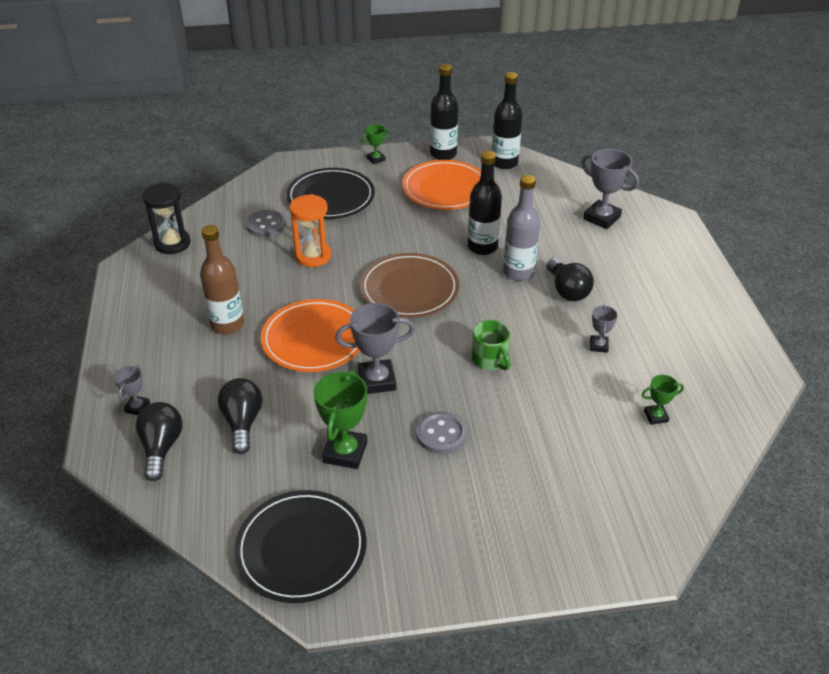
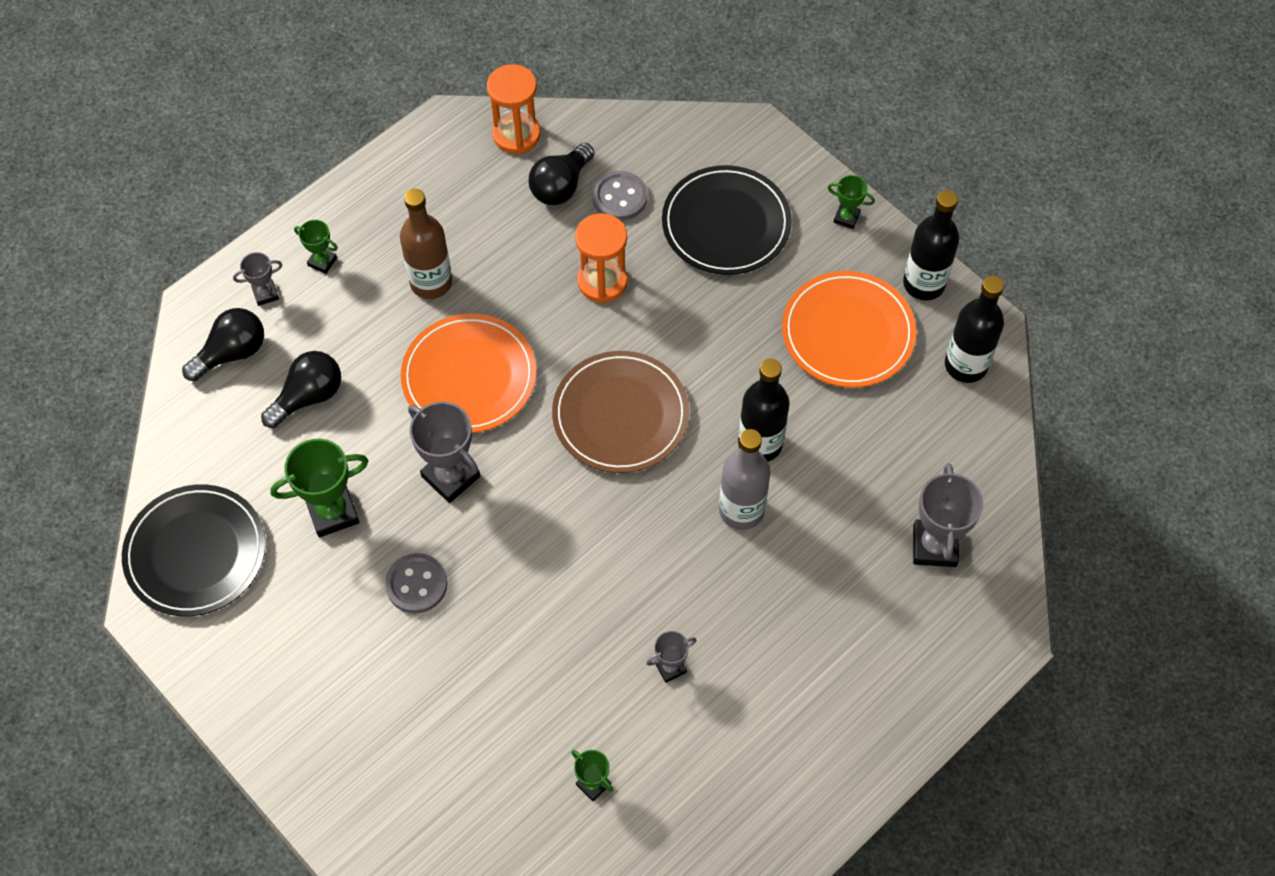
camera: 55 degrees right, 20 degrees up
black hourglass [143,182,191,254] -> orange hourglass [487,64,541,154]
green mug [472,320,511,370] -> none
black light bulb [546,258,594,301] -> black light bulb moved to [529,143,594,205]
none -> green trophy [294,220,338,274]

